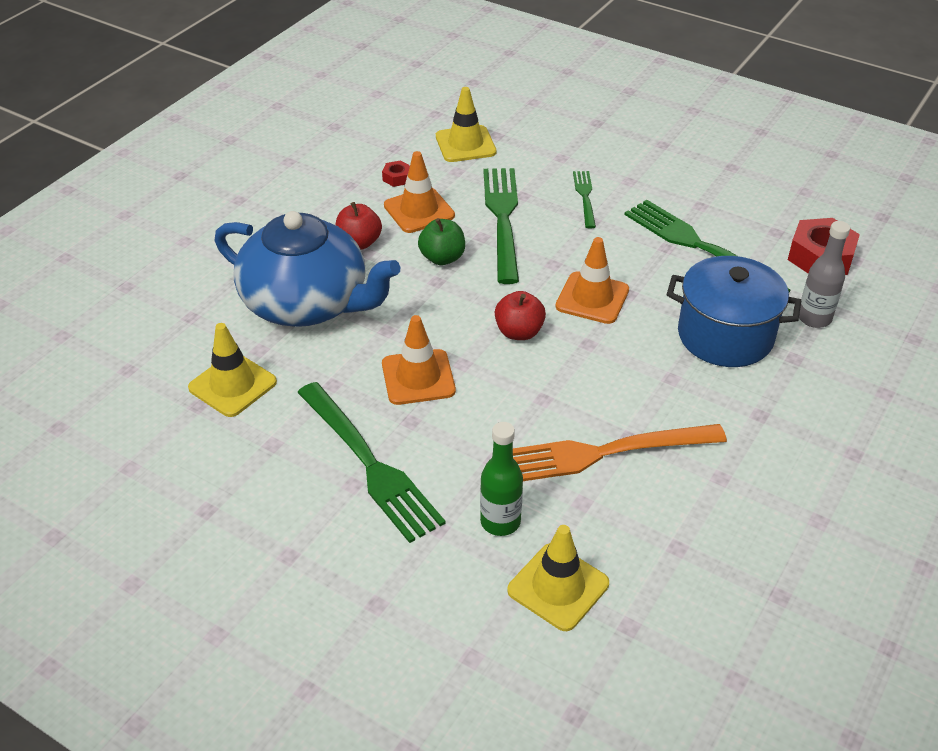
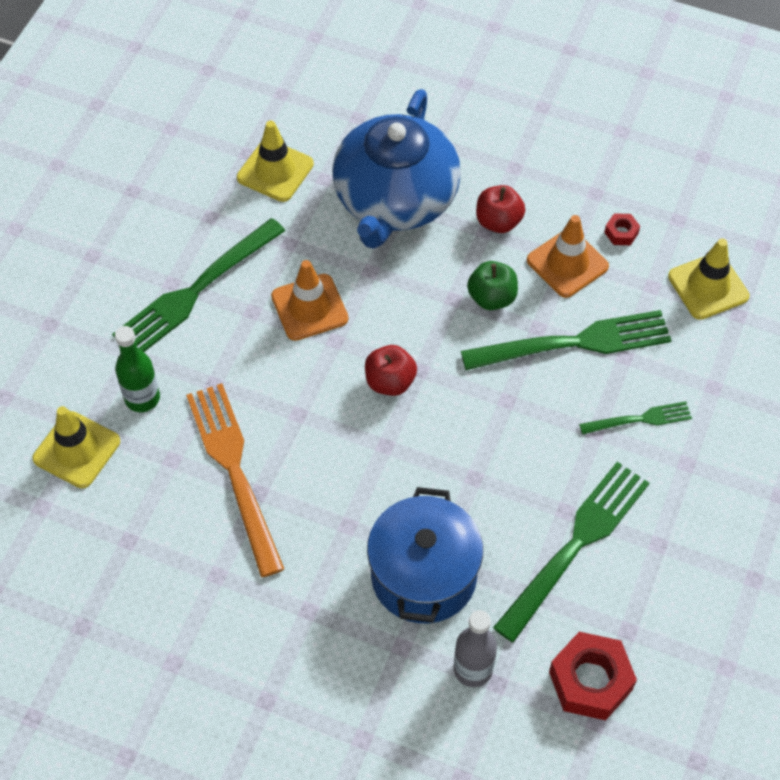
camera: 80 degrees right, 15 degrees up
orange traffic cone [555,237,629,324] -> none

